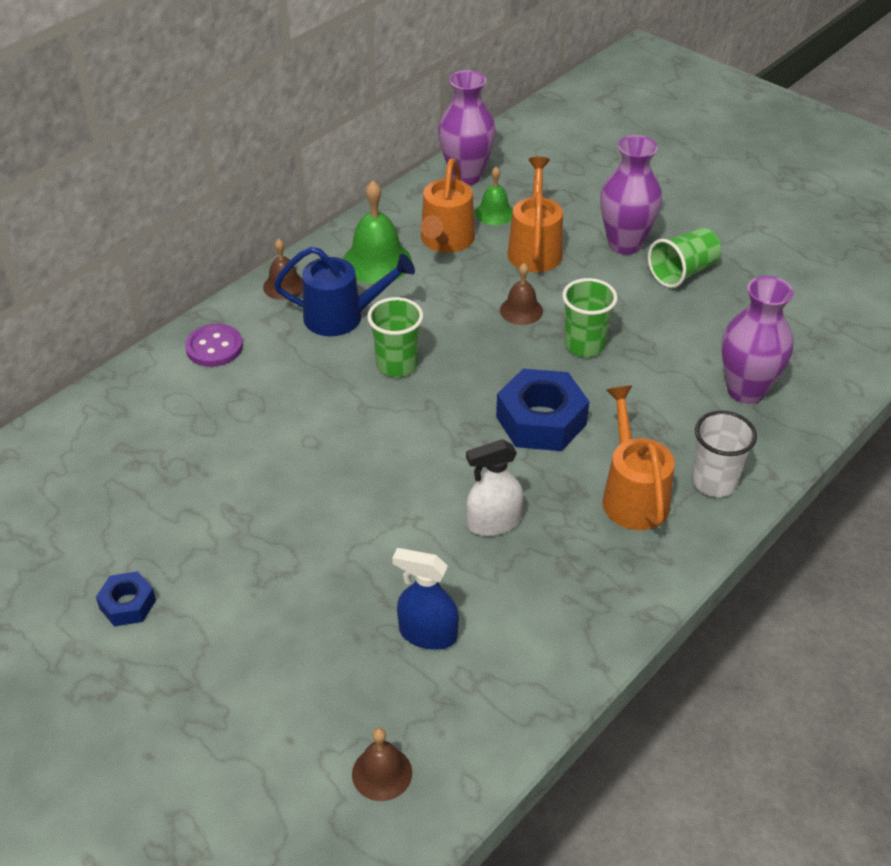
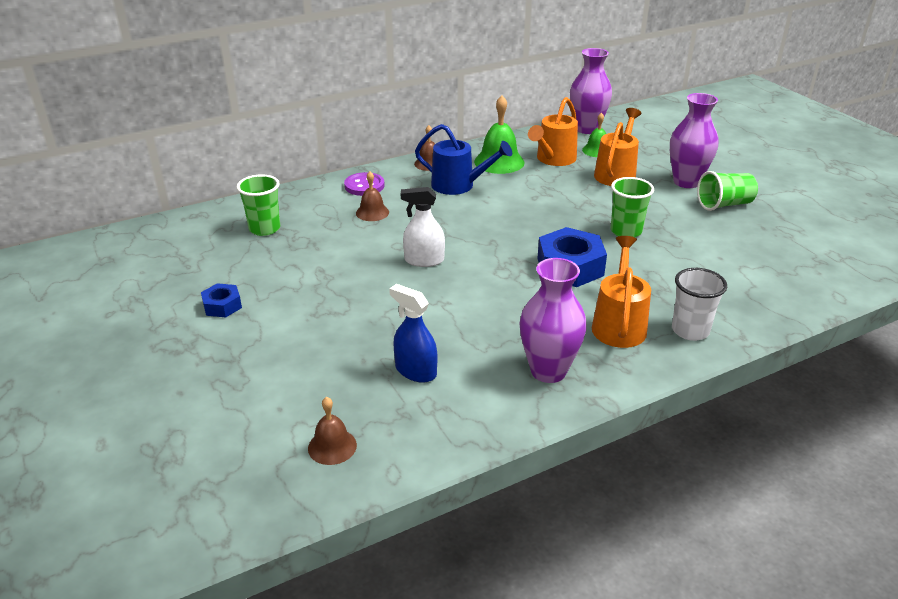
camera: 20 degrees right, 10 degrees down
green cup [367,297,423,377] -> green cup moved to [237,174,280,236]
white spray bottle [466,439,523,536] -> white spray bottle moved to [401,187,445,267]
brown bell [500,263,543,325] -> brown bell moved to [356,171,389,221]
purple vase [721,276,794,404] -> purple vase moved to [520,258,587,383]

